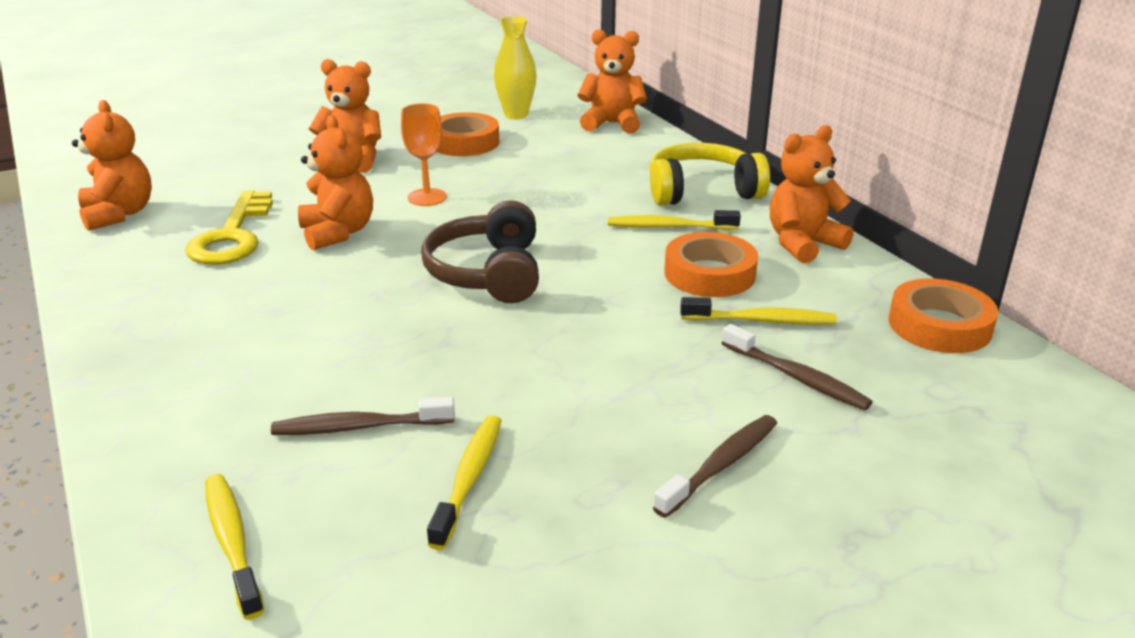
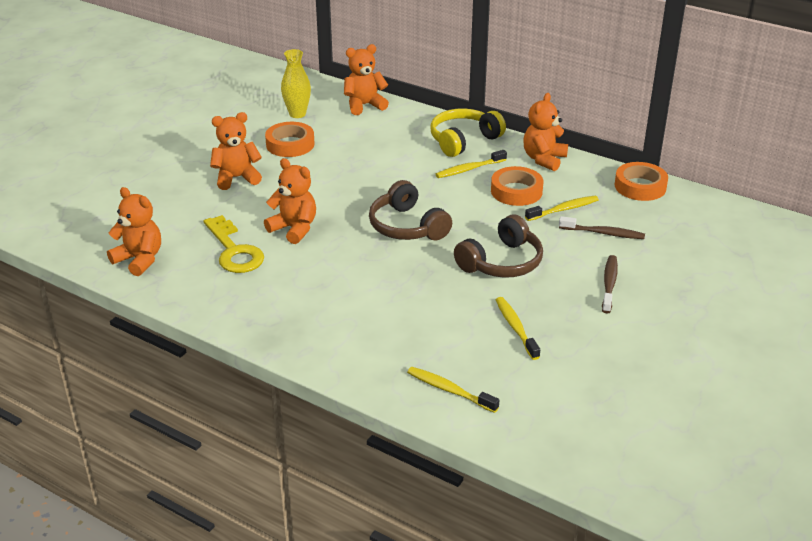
camera: 30 degrees left, 5 degrees up
brown toothbrush [271,397,455,435] -> none
orange goblet [401,103,447,206] -> none
none -> brown headphones [454,214,543,278]

